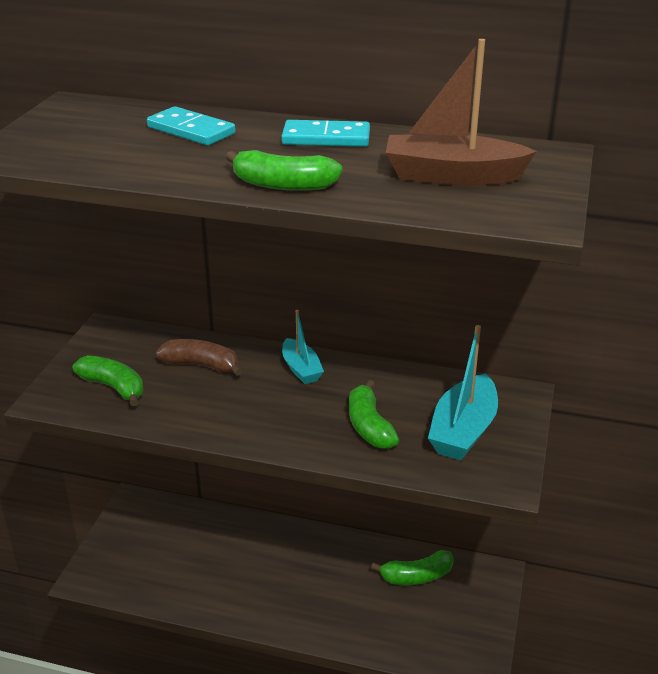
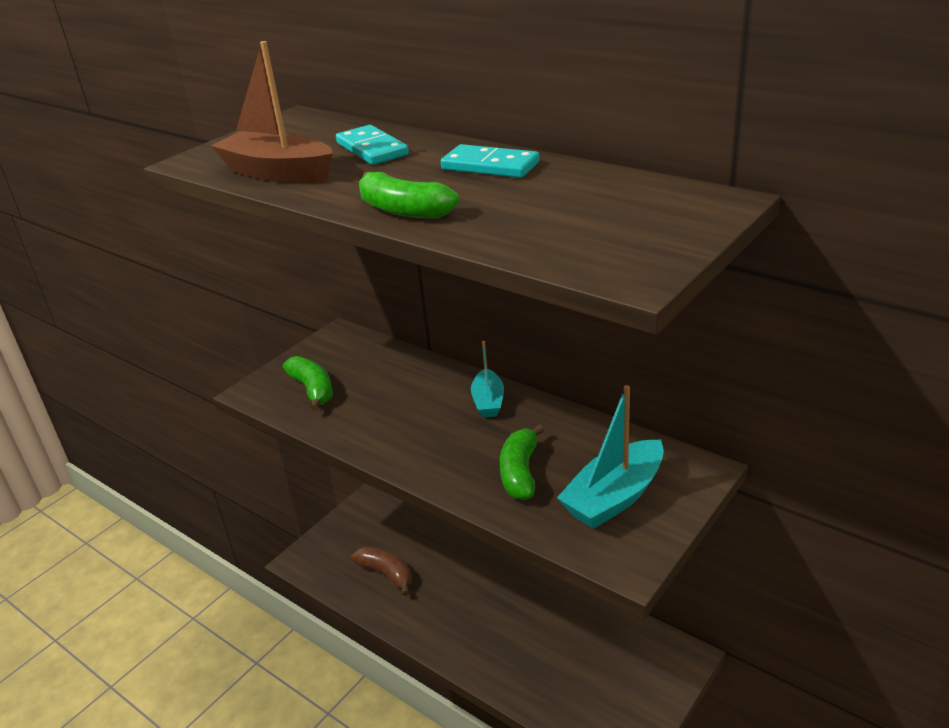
camera: 25 degrees right, 0 degrees up
brown banana [156,339,242,376] -> brown banana moved to [351,546,412,596]
green banana [371,550,454,585] -> none
brown boat [386,39,537,186] -> brown boat moved to [211,41,333,183]

